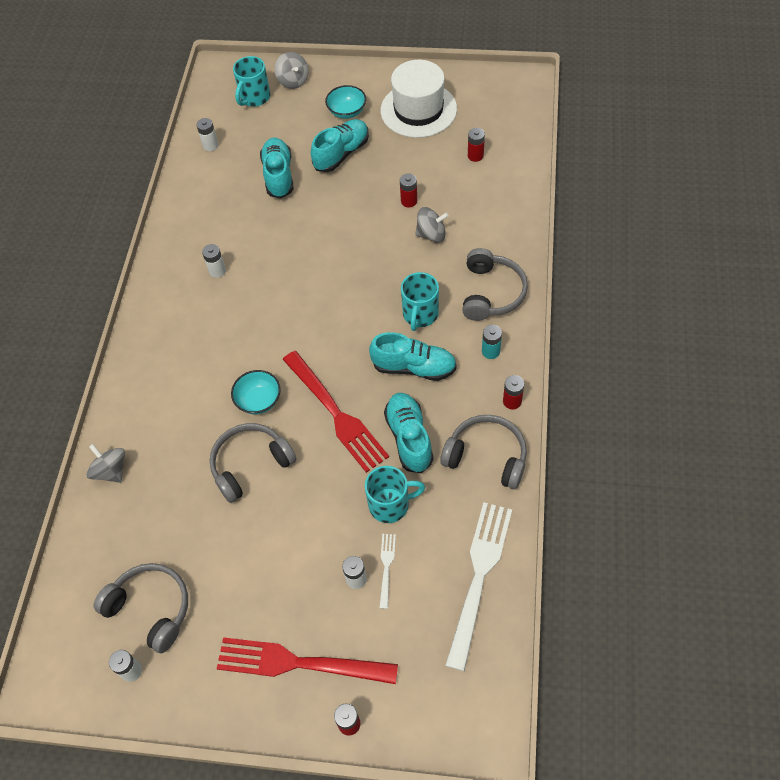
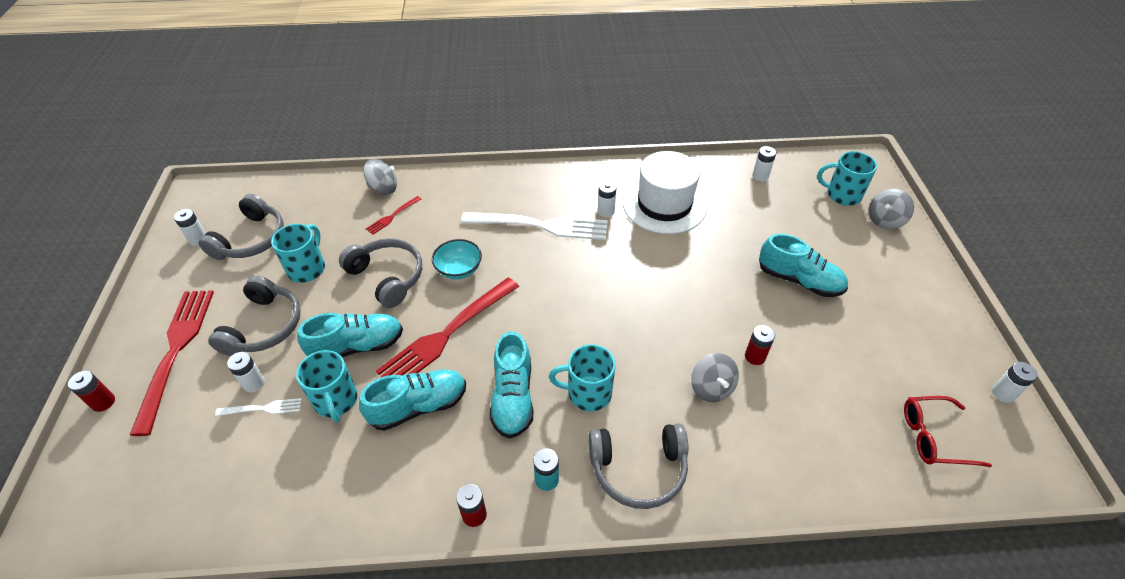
camera: 75 degrees right, 10 degrees down
grey spinning top [86,444,125,483] -> grey spinning top turned 60 degrees clockwise [363,159,397,195]
turquoise shoe [260,138,294,199] -> turquoise shoe moved to [297,313,403,357]
turquoise bowl [325,85,366,119] -> none
white hat [380,60,457,138] -> white hat moved to [623,151,707,234]
grey headphones [440,415,527,489] -> grey headphones moved to [208,276,301,356]
white fork [445,502,512,671] -> white fork moved to [461,212,608,240]
red battery [468,128,485,162] -> none
none -> turquoise mug [271,224,325,283]
none -> red fork [366,196,421,235]
none -> red glasses [904,396,992,467]
none -> white battery [992,362,1038,403]

